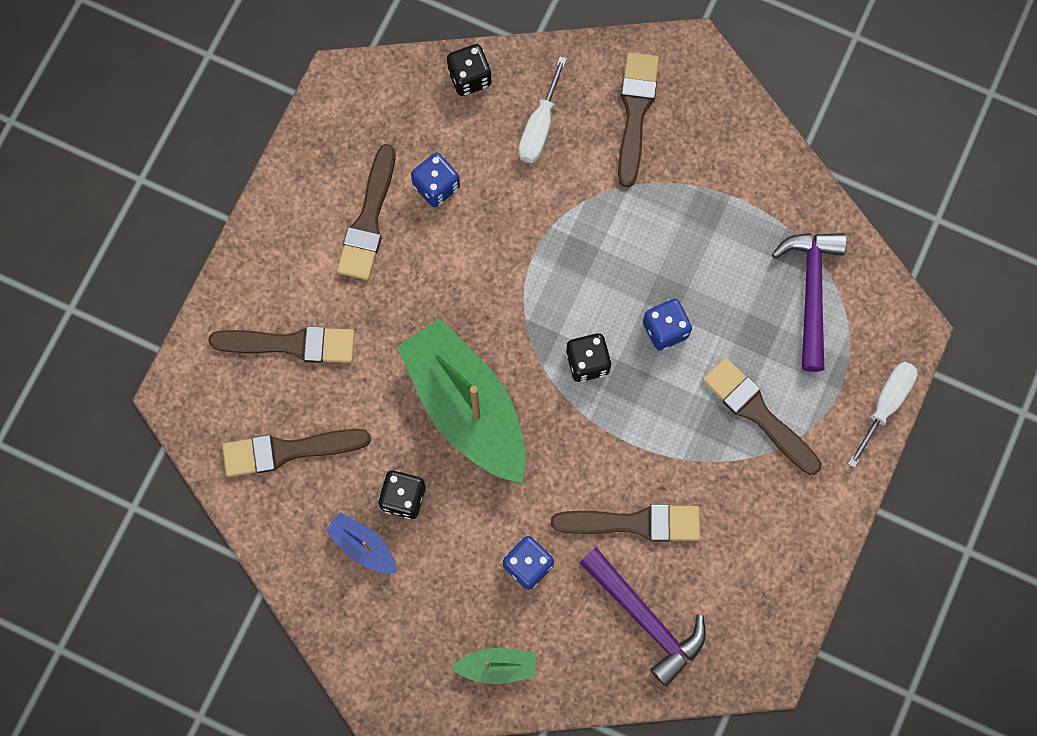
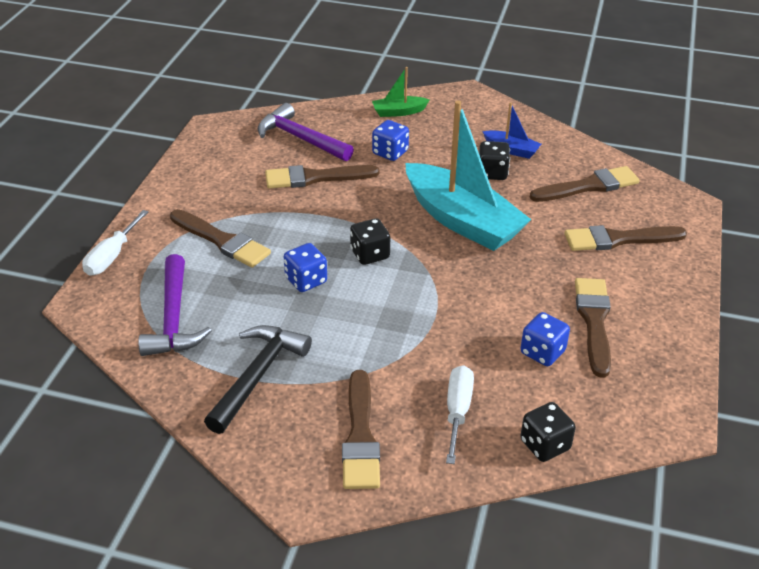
camera: 170 degrees right, 35 degrees down
green boat [397,318,526,483] -> turquoise boat [405,100,531,251]
none -> black hammer [204,325,312,434]

